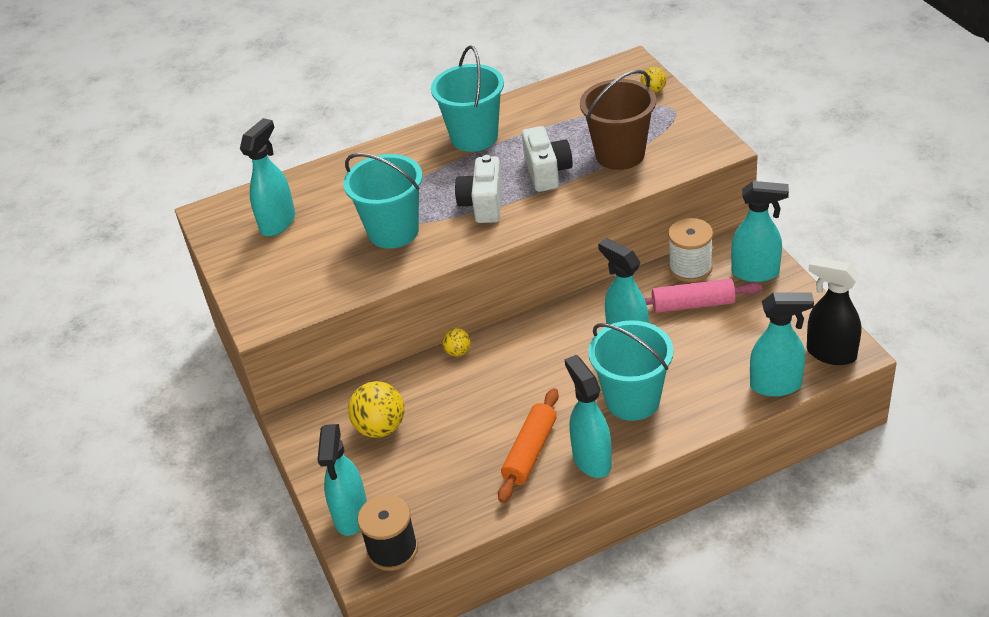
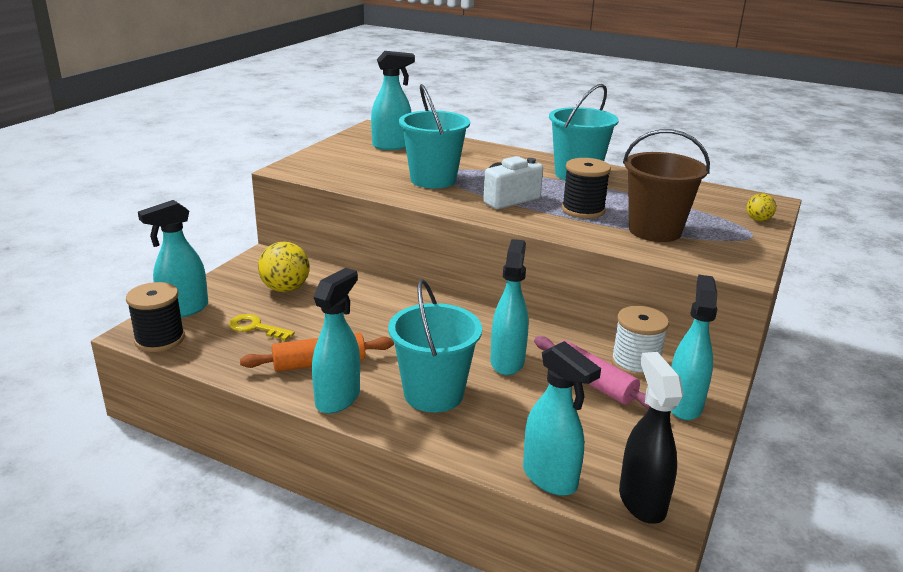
camera: 45 degrees right, 15 degrees down
yellow ball [442,328,471,356] -> none
white camera [522,126,573,192] -> black spool [562,158,611,219]
turquoise spray bottle [731,181,789,282] -> turquoise spray bottle turned 135 degrees counterclockwise [671,275,717,420]
none -> yellow key [229,314,295,341]

